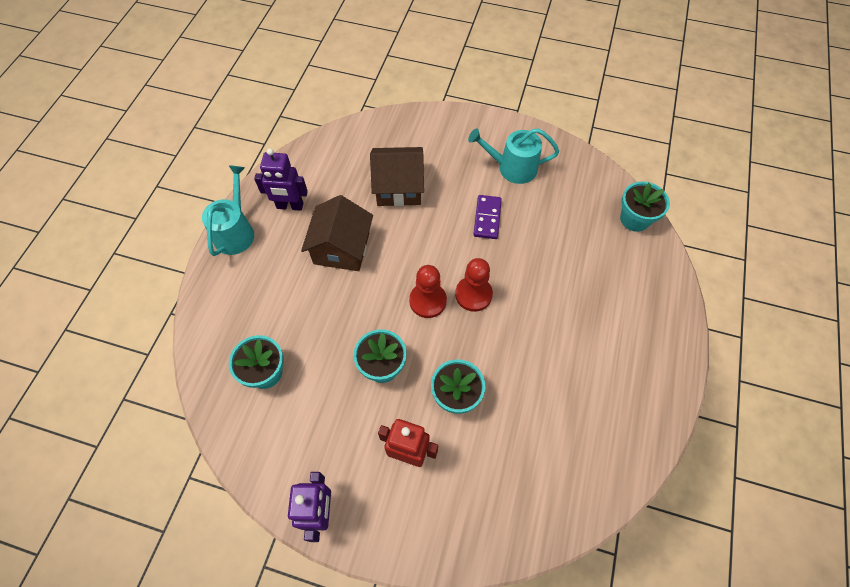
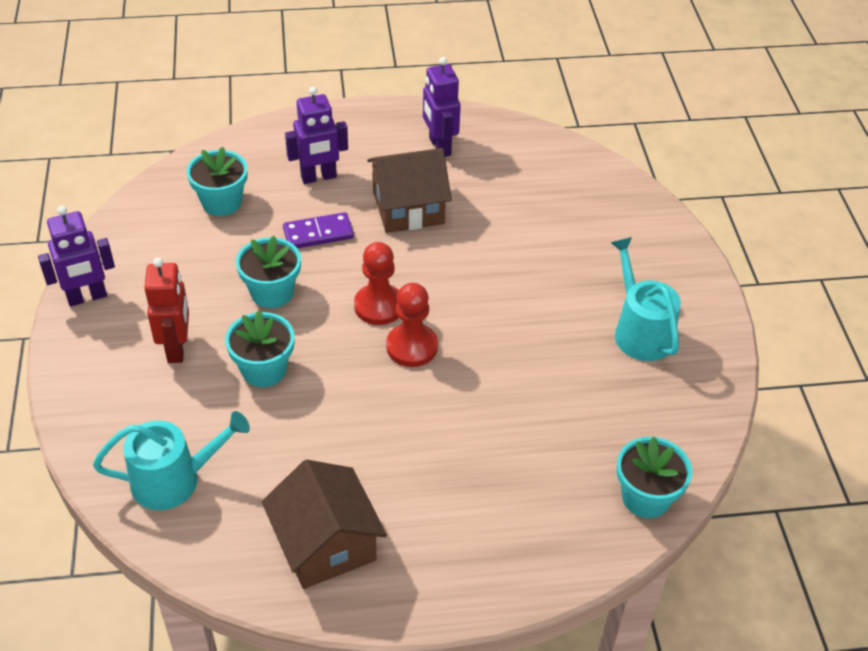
camera: 65 degrees right, 15 degrees down
turquoise watering can [202,165,254,256] -> turquoise watering can moved to [93,411,250,510]
brown house [370,147,424,206] -> brown house moved to [262,460,387,589]
purple domino [473,195,502,239] -> purple domino moved to [283,212,354,248]
none -> purple robot [285,86,348,184]

